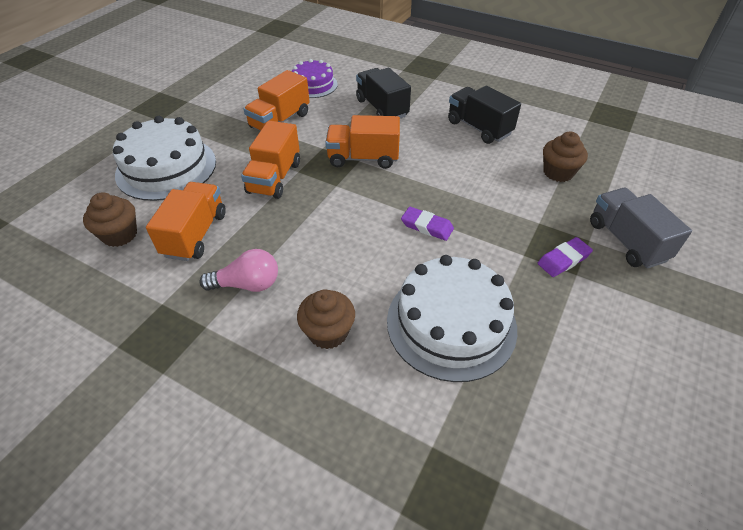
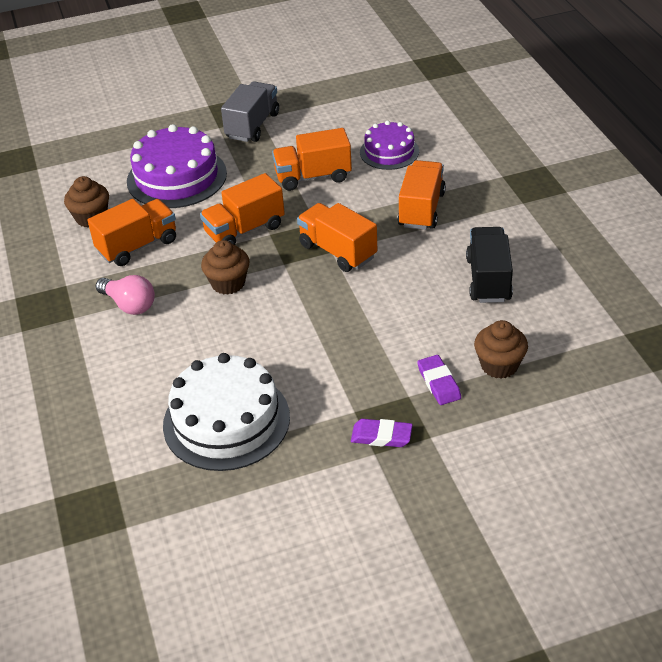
camera: 45 degrees right, 5 degrees down
white cake [113,116,216,201] -> purple cake [127,124,227,208]
brown cupcake [297,289,355,349] -> brown cupcake moved to [201,240,250,295]
black truck [356,68,411,118] -> orange truck [397,160,446,230]
purple eraser [401,207,454,241] -> purple eraser moved to [417,355,461,405]
grey truck [590,188,692,269] -> grey truck moved to [221,82,279,142]

